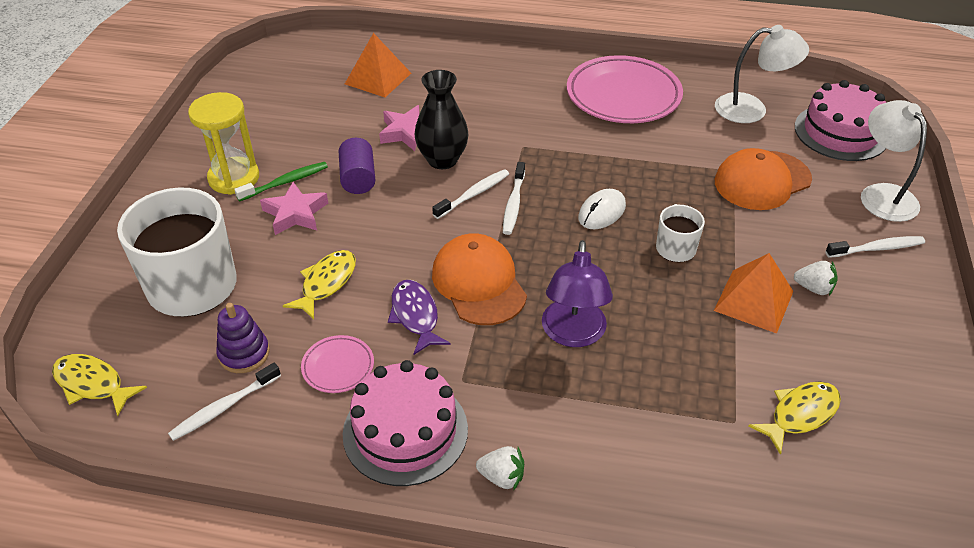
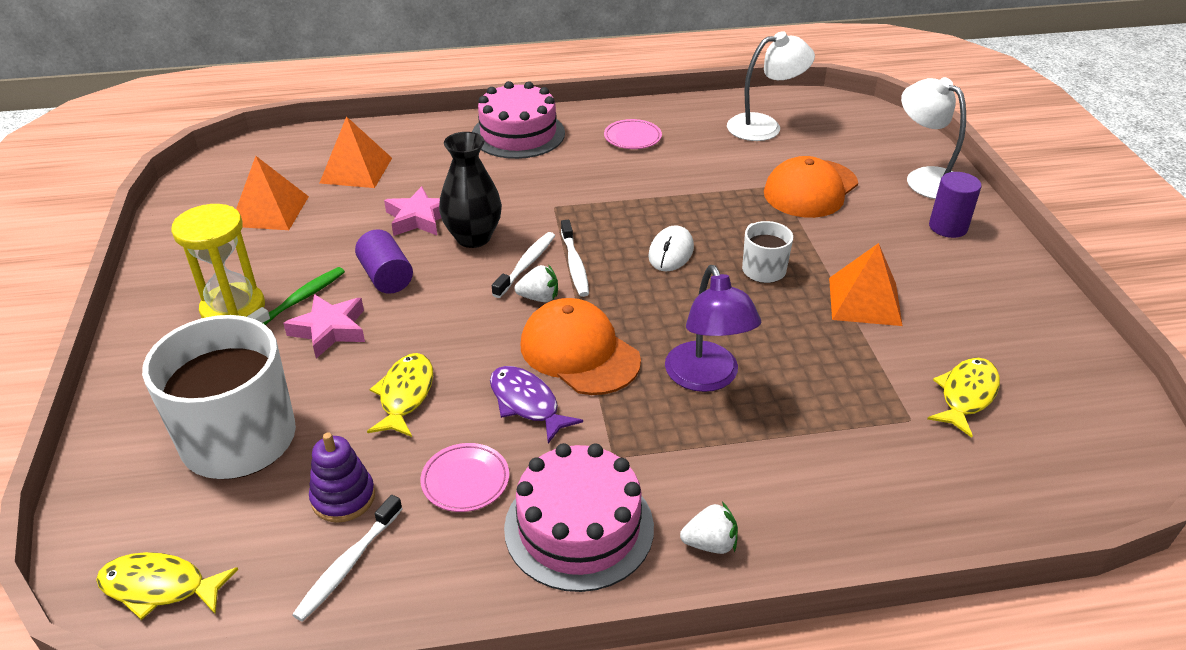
camera: 20 degrees left, 5 degrees down
pink plate [567,55,683,123] -> pink plate [604,119,662,149], size x0.46
white strawberry [794,261,838,296] -> white strawberry moved to [514,264,558,302]
pink cake [795,80,887,161] -> pink cake moved to [472,81,565,159]
white toothbrush [825,236,925,258] -> purple cylinder [929,172,981,238]
none -> orange pyramid [236,156,309,230]

